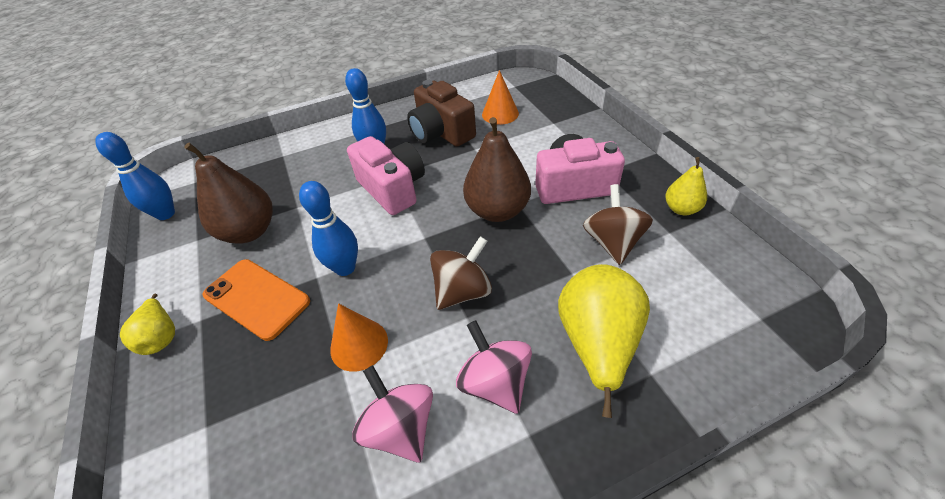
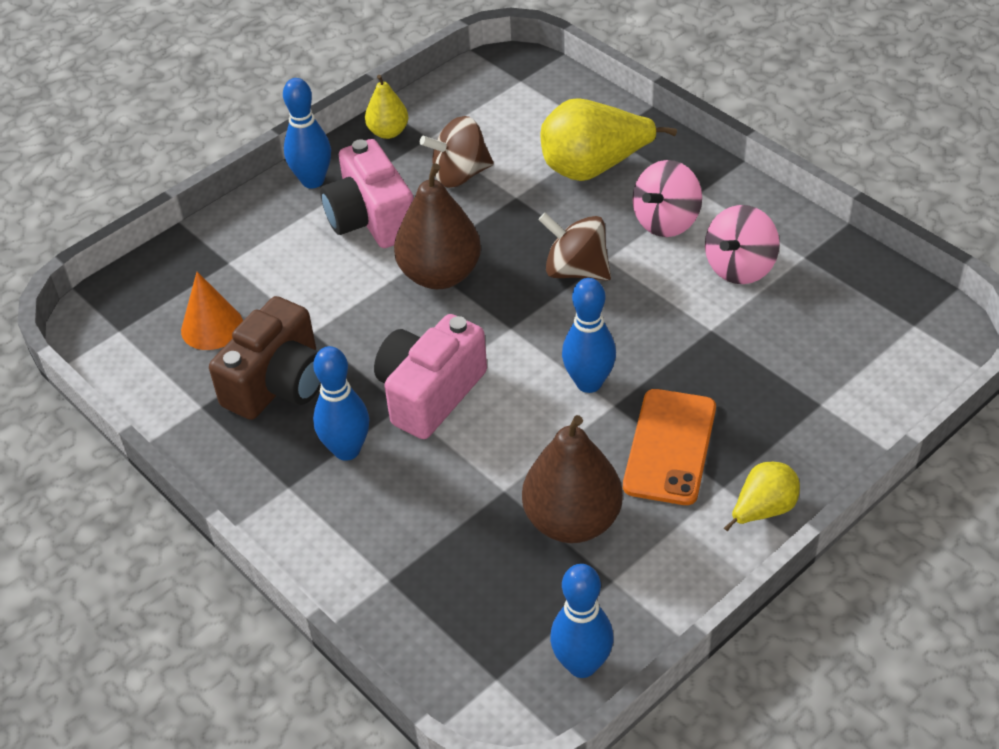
camera: 110 degrees left, 0 degrees up
orange cone [330,303,388,372] -> none
none -> blue bowling pin [283,78,331,189]

